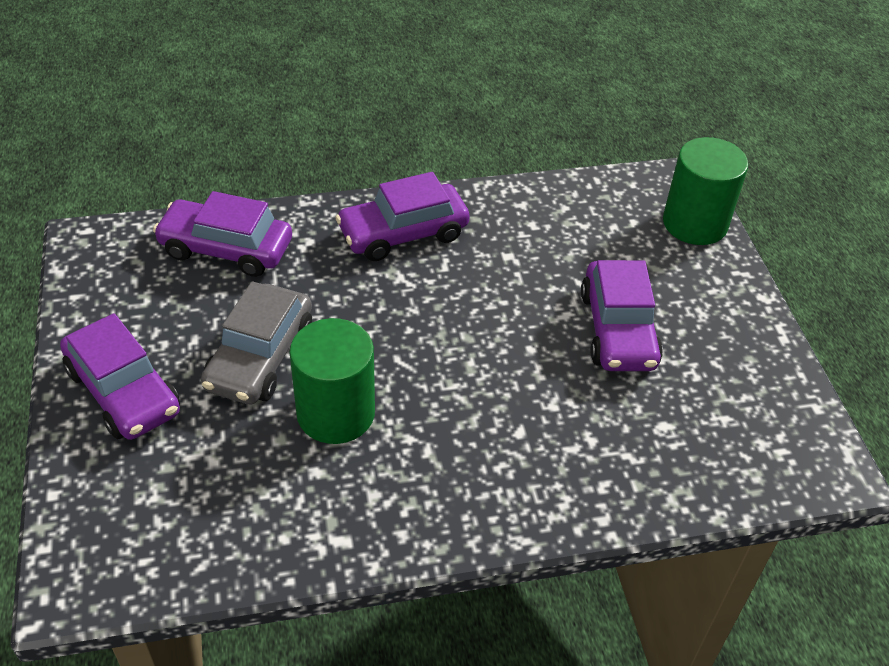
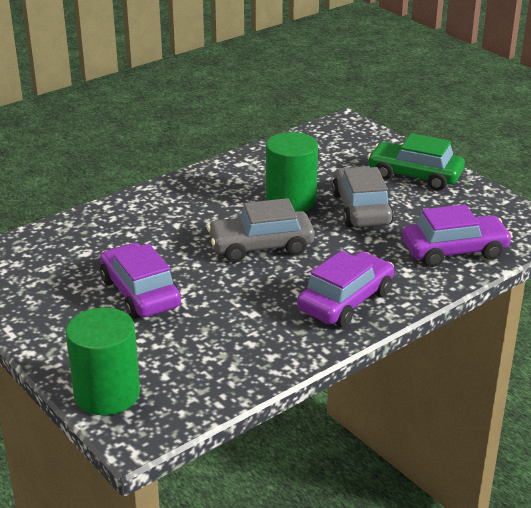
camera: 155 degrees right, 15 degrees down
purple car [60,313,180,440] -> green car [367,133,465,191]
none -> grey car [207,198,315,262]

